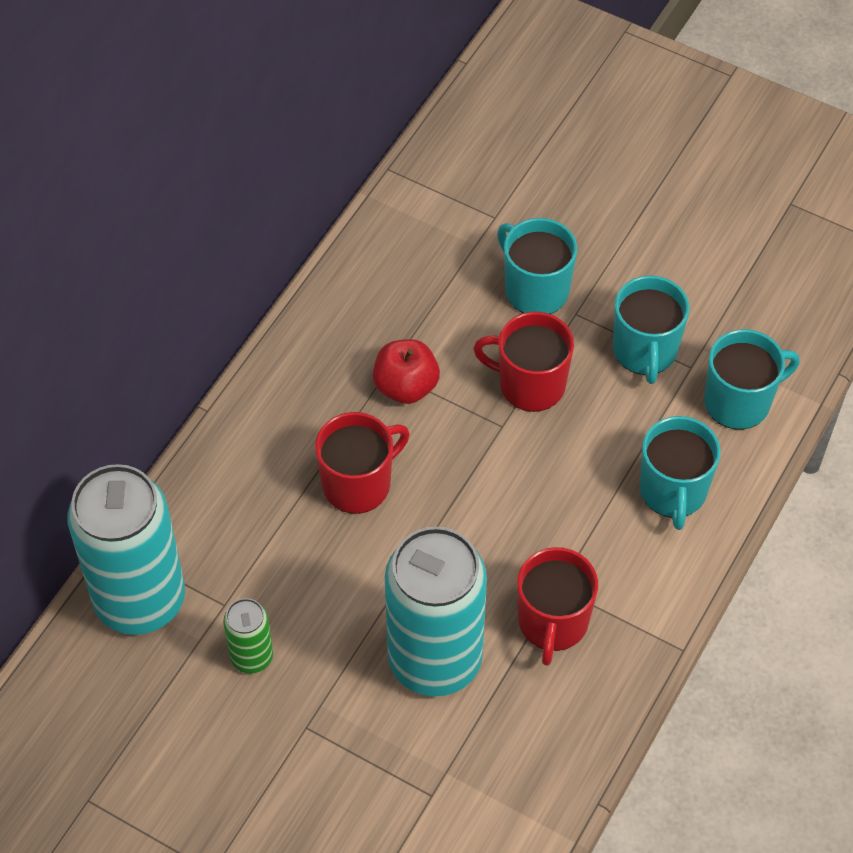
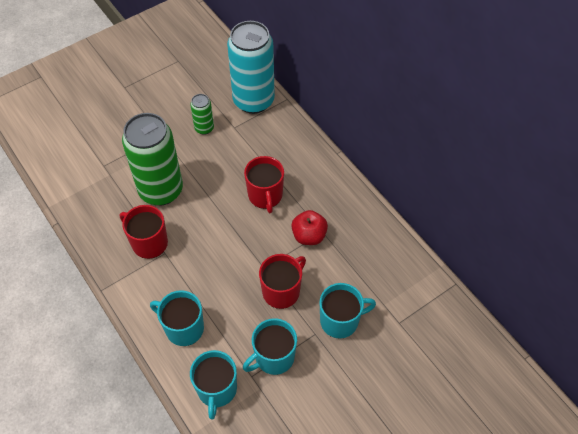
camera: 115 degrees right, 0 degrees up
turquoise can [385,527,487,696] -> green can [122,113,183,206]
turquoise mug [613,276,689,384] -> turquoise mug turned 60 degrees counterclockwise [243,318,297,375]

